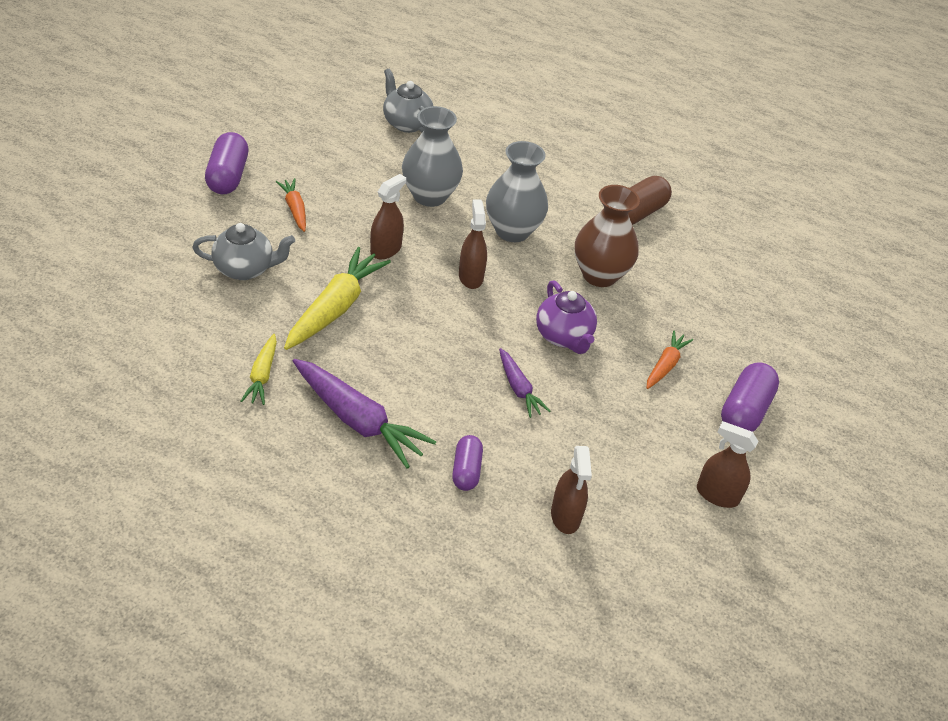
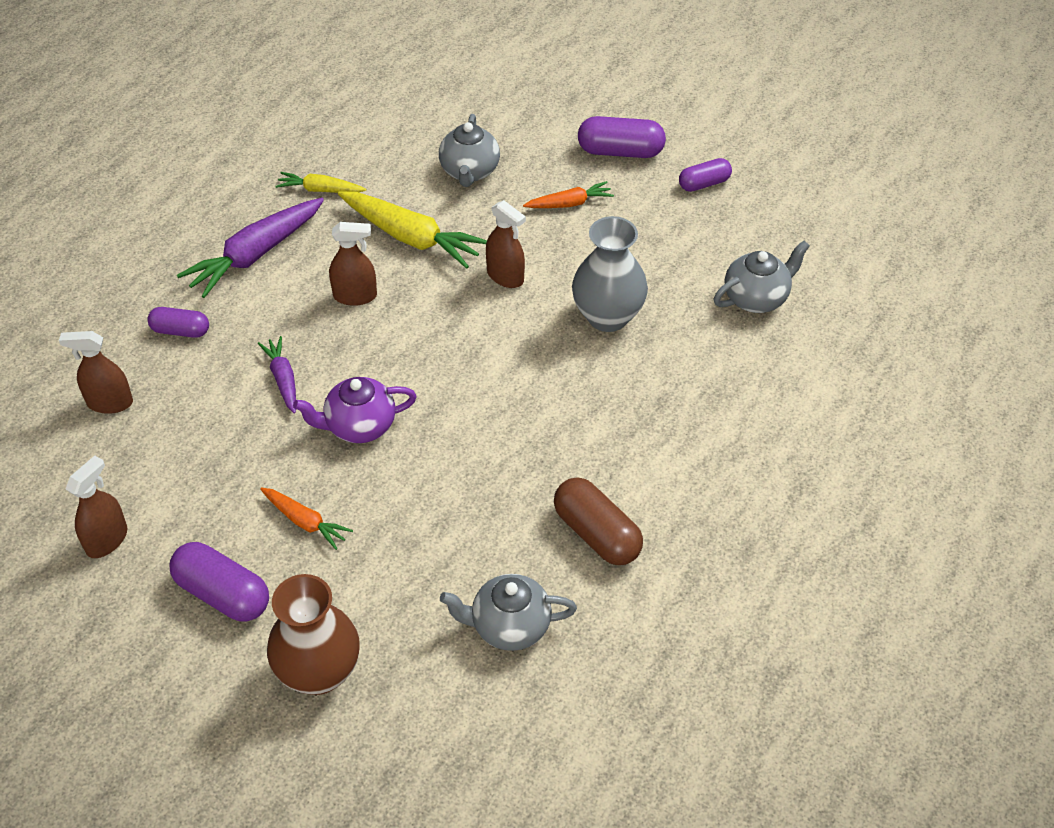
camera: 100 degrees right, 5 degrees up
brown spray bottle [459,199,487,289] -> brown spray bottle moved to [329,222,377,306]
grey vase [486,141,548,242] -> none
purple carrot [499,348,550,418] -> purple carrot turned 90 degrees clockwise [258,336,296,414]
brown vase [575,185,640,287] -> brown vase moved to [267,574,360,695]
none -> grey teapot [440,574,577,651]
none -> purple capsule [679,158,732,192]

